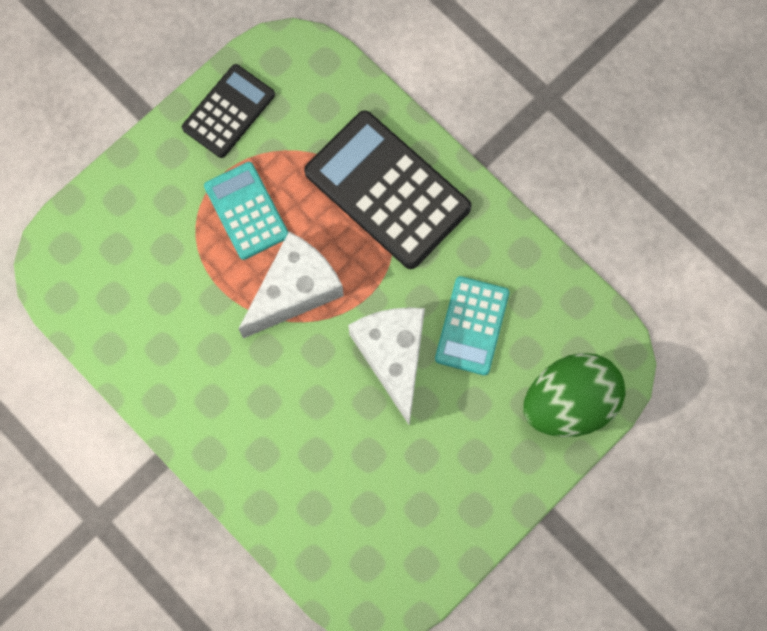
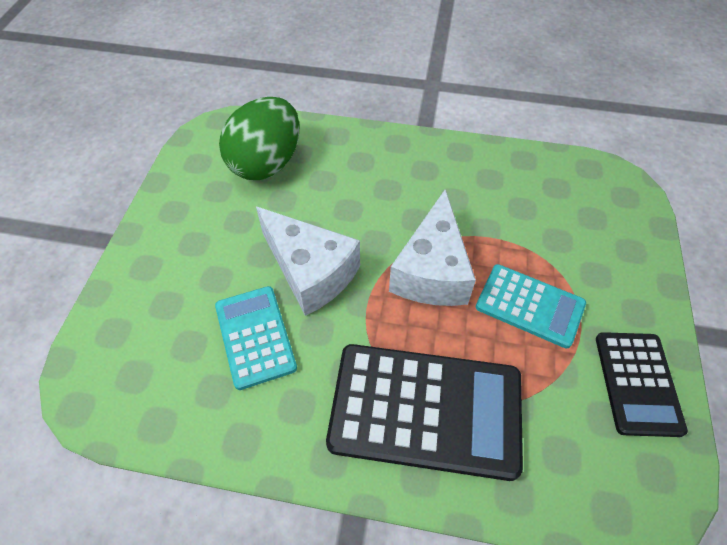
camera: 145 degrees right, 20 degrees down
green egg [523,353,625,437] -> green egg moved to [219,97,300,180]

